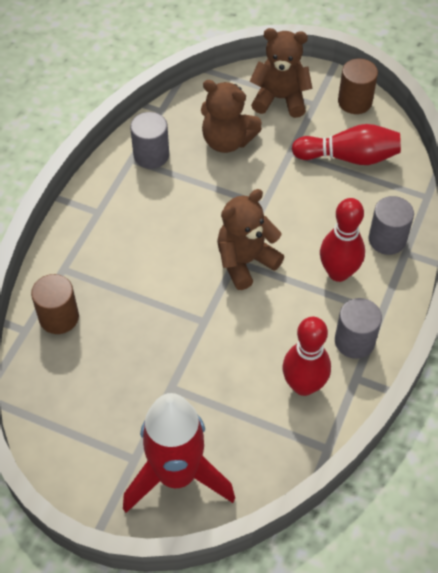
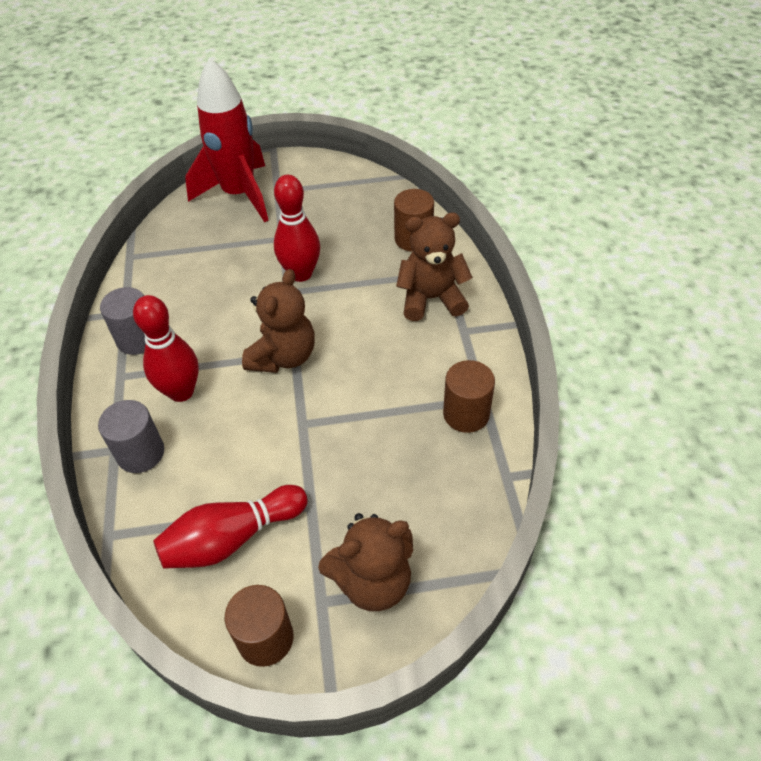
camera: 150 degrees right, 5 degrees down
grey cylinder [130,112,169,169] -> brown cylinder [443,360,495,433]
brown teddy bear [201,80,262,153] -> brown teddy bear moved to [396,213,473,321]
red bowling pin [283,317,331,396] -> red bowling pin moved to [274,175,320,282]

